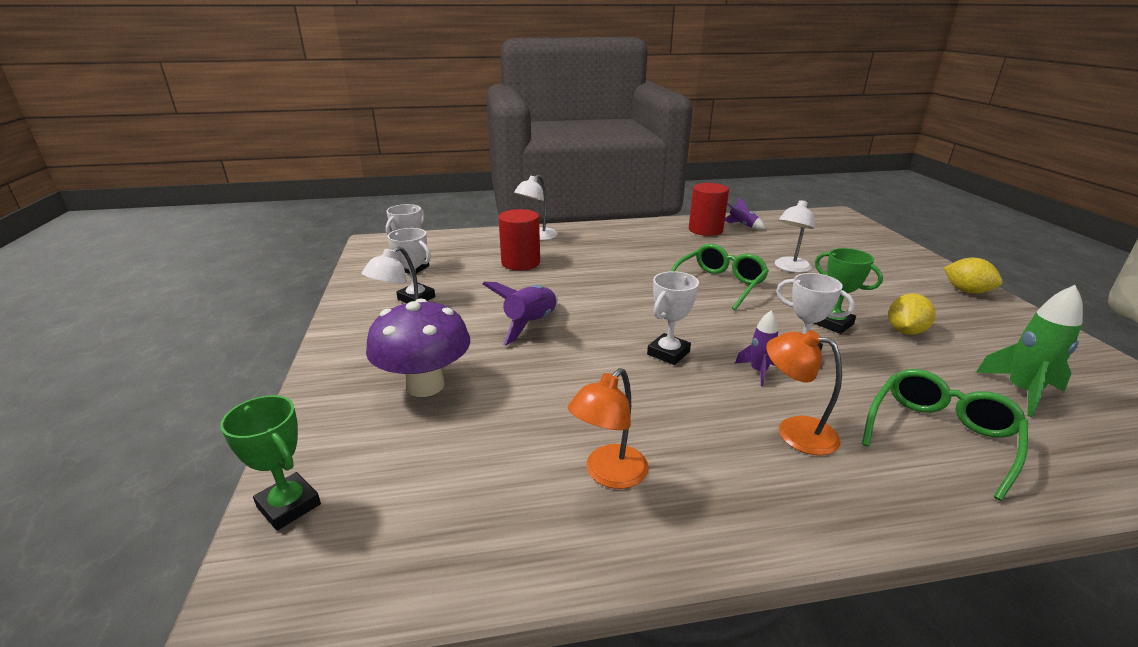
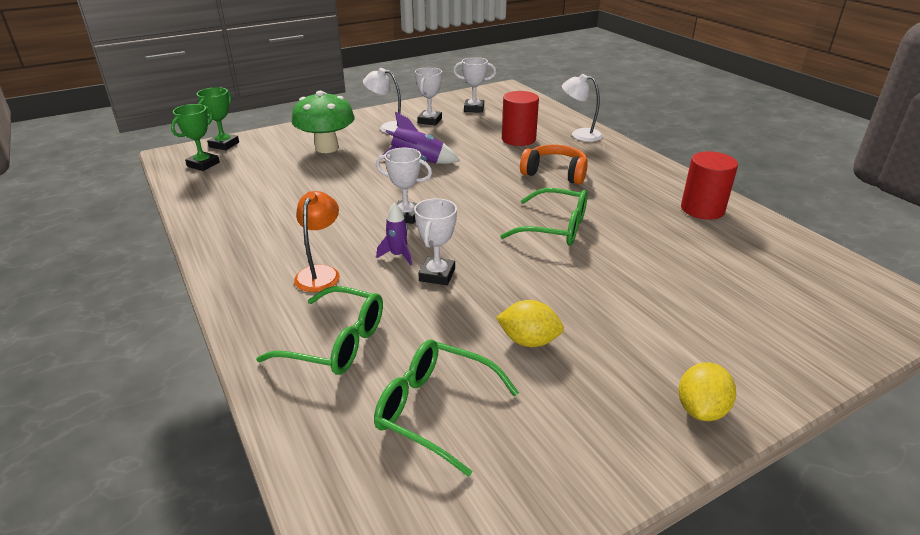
camera: 70 degrees right, 5 degrees up
purple mushroom [366,298,470,397] -> green mushroom [292,91,355,153]
orange lamp [568,368,649,489] -> none
purple rocket [725,197,766,230] -> none
white lamp [775,199,815,273] -> none
green trophy [814,248,883,334] -> green trophy moved to [171,104,220,171]
green rocket [976,285,1083,417] -> green glasses [374,340,519,477]
none -> orange headphones [520,145,588,184]

